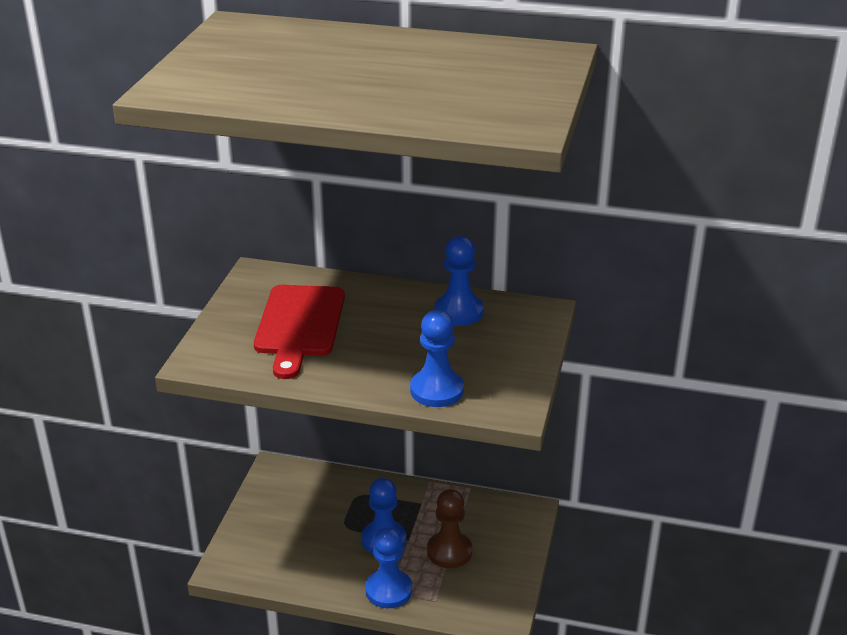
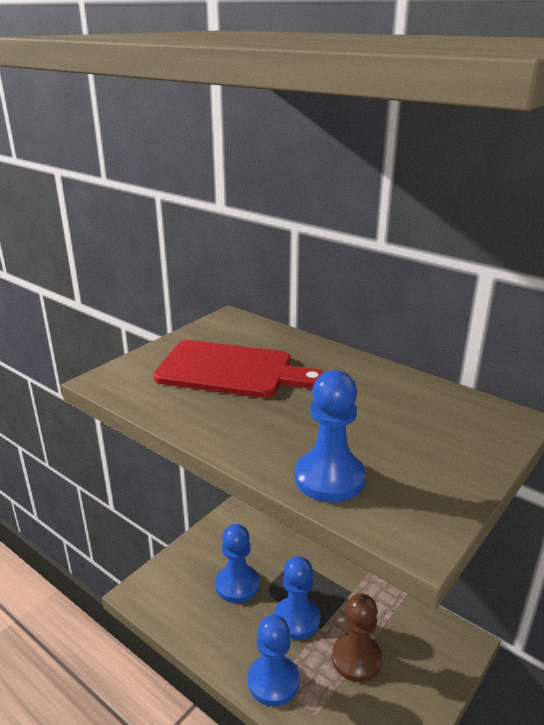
camera: 25 degrees right, 5 degrees down
red cutting board [254,285,345,379] -> red cutting board turned 105 degrees counterclockwise [153,340,324,398]
blue pawn [434,236,484,326] -> blue pawn moved to [215,524,260,603]

